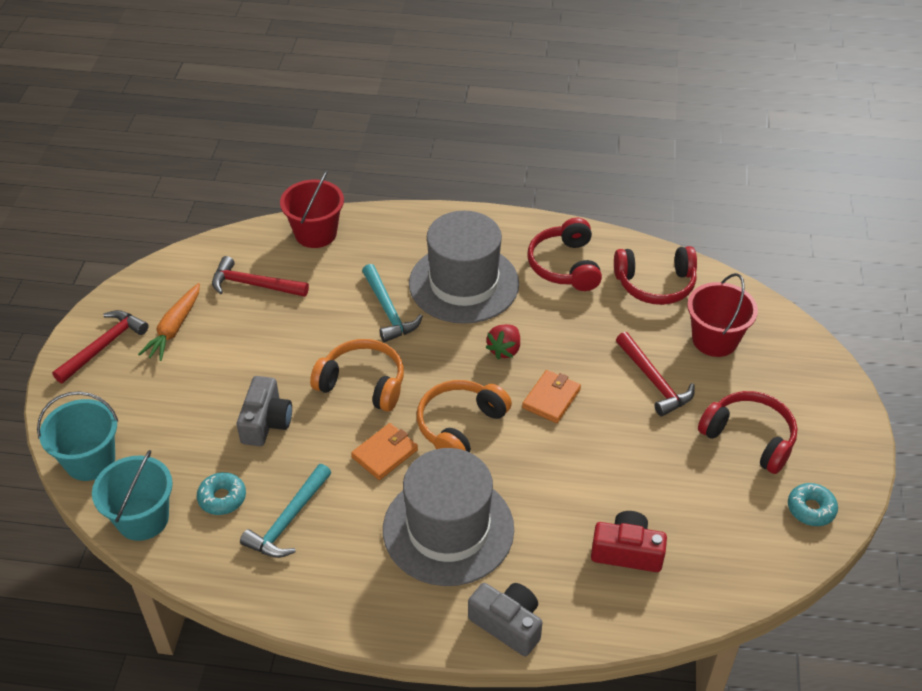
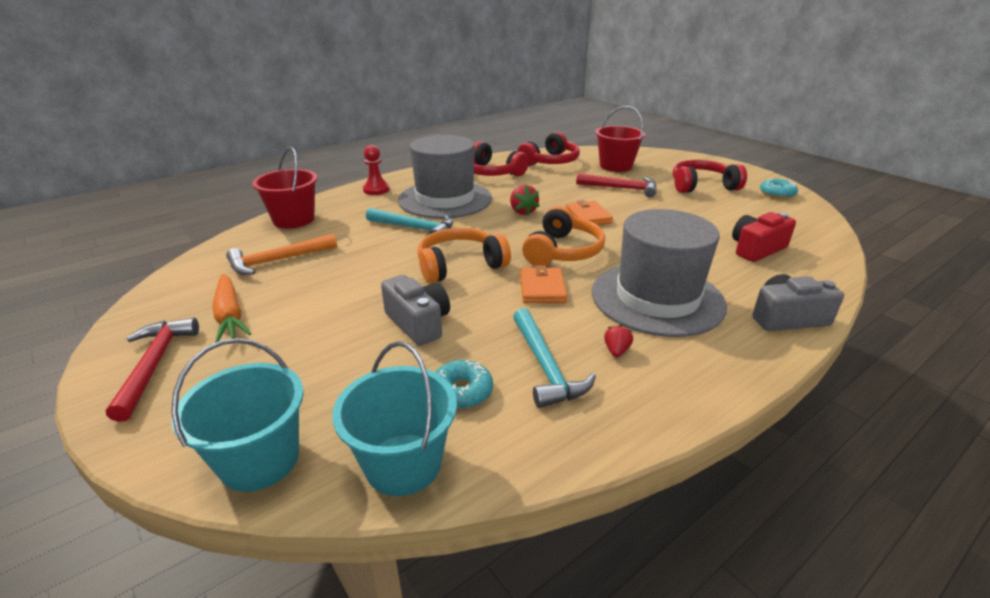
camera: 45 degrees left, 15 degrees down
red hammer [212,256,309,297] -> orange hammer [226,234,337,275]
orange headphones [417,380,512,452] -> orange headphones turned 150 degrees counterclockwise [522,206,605,266]
none -> red pawn [363,145,390,195]
none -> red strawberry [604,324,633,357]

